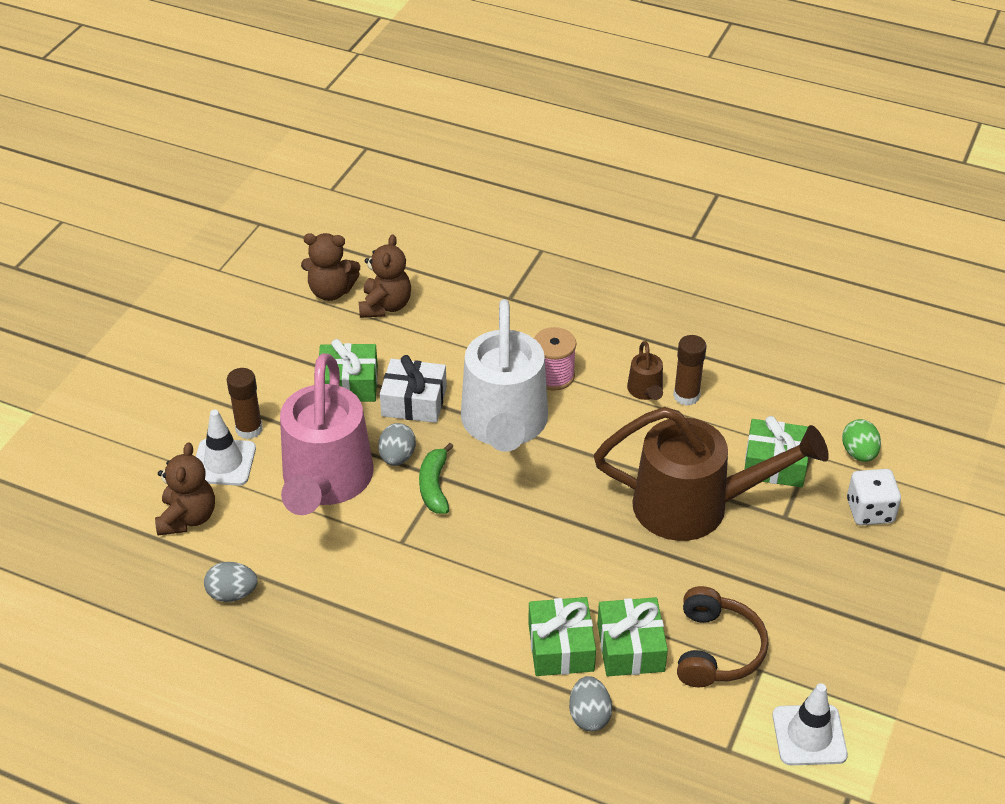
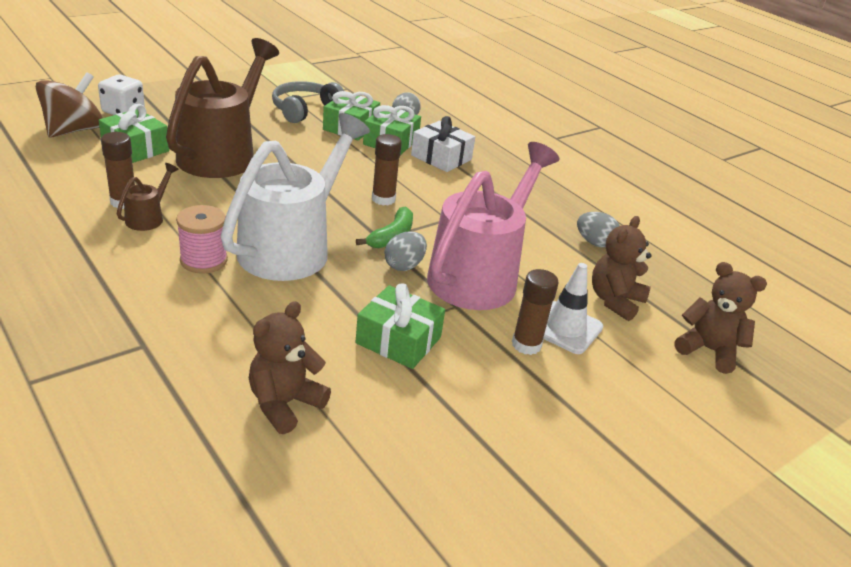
camera: 155 degrees left, 10 degrees down
brown teddy bear [301,233,360,301] -> brown teddy bear moved to [675,262,767,374]
white gift [380,355,447,423] -> white gift moved to [411,116,475,172]
brown watering can [594,407,829,541] -> brown watering can turned 75 degrees clockwise [166,38,279,178]
brown headphones [677,586,769,687] -> grey headphones [272,81,344,123]
white traffic cone [772,683,848,765] -> none
green egg [842,419,881,462] -> brown spinning top [36,72,103,138]
none -> brown glue stick [372,134,402,205]

